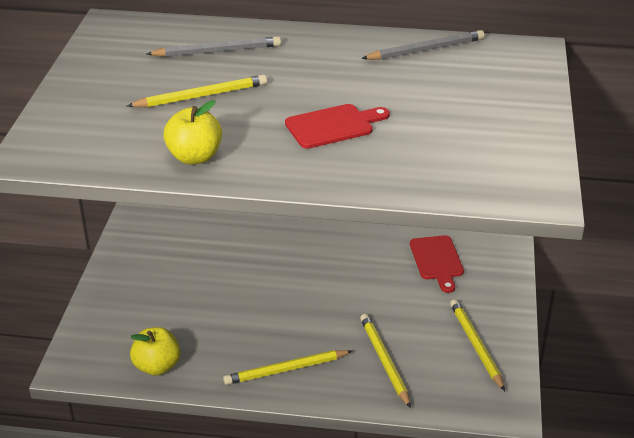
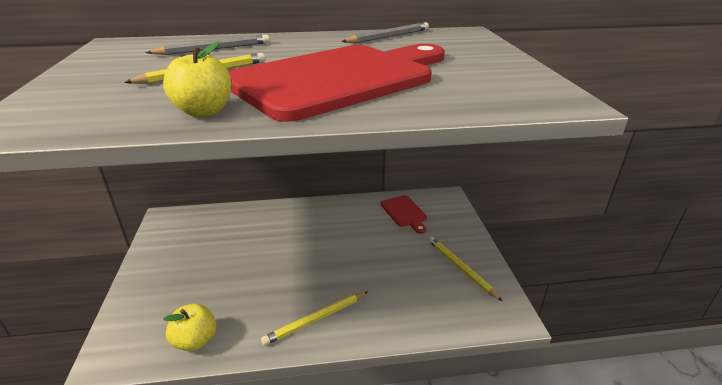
camera: 15 degrees left, 5 degrees down
red cutting board [285,104,390,149] -> red cutting board [228,44,445,122], size x2.40
yellow pencil [360,314,411,408] -> none

